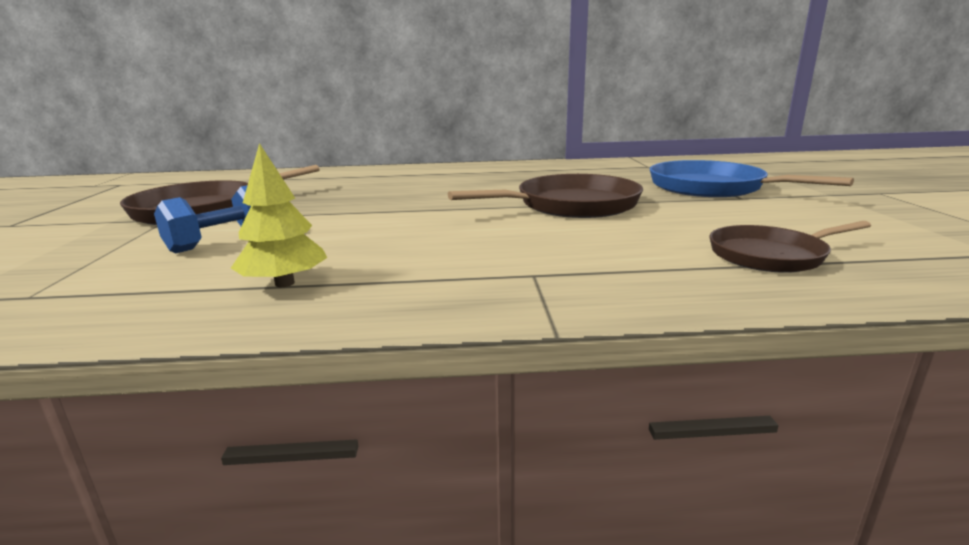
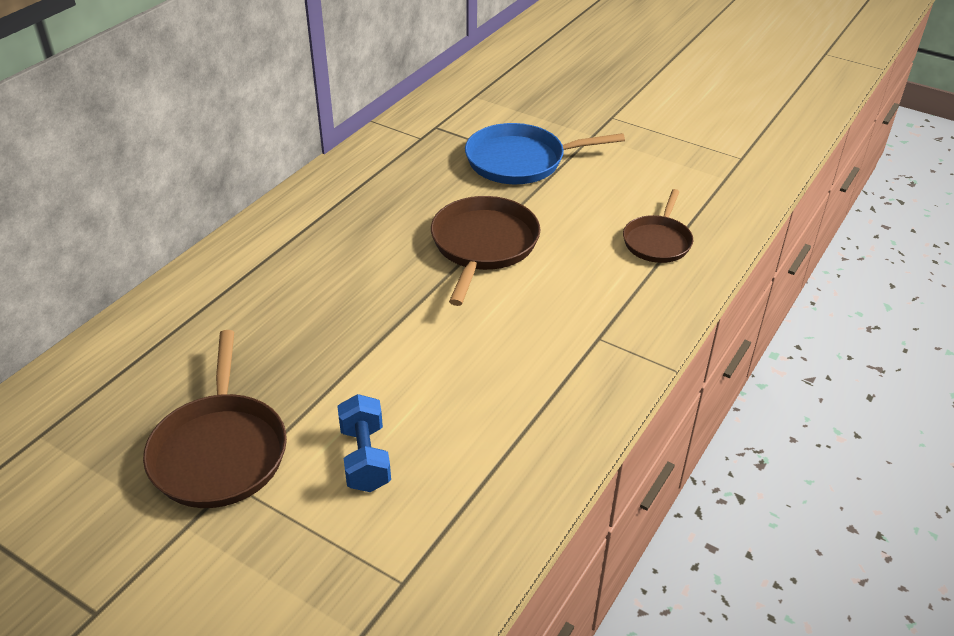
camera: 55 degrees left, 20 degrees up
yellow tree [231,143,327,287] -> none

